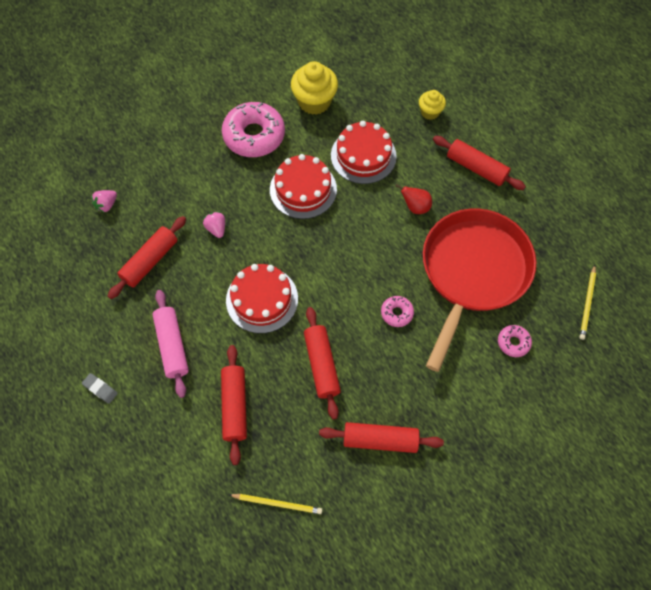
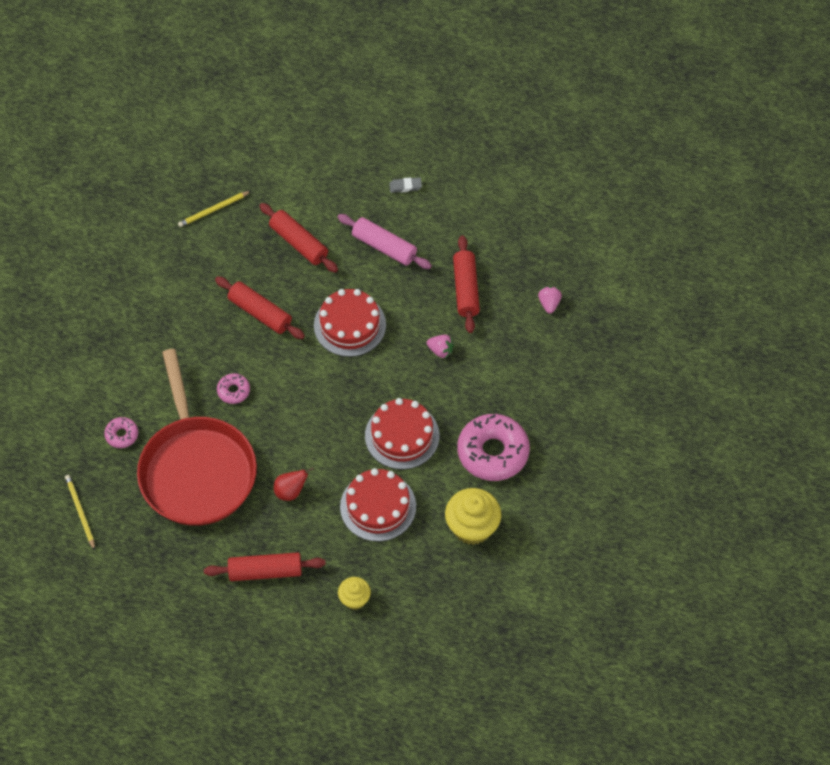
camera: 140 degrees right, 5 degrees down
red rolling pin [319,422,444,453] -> none

